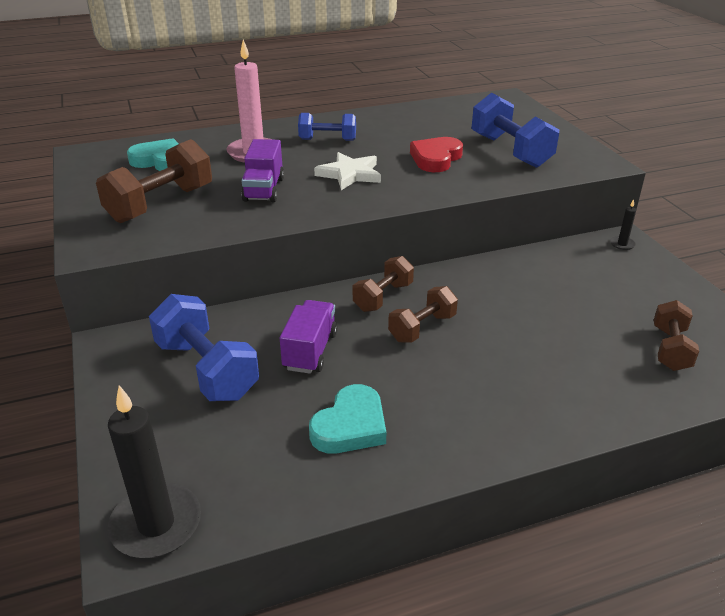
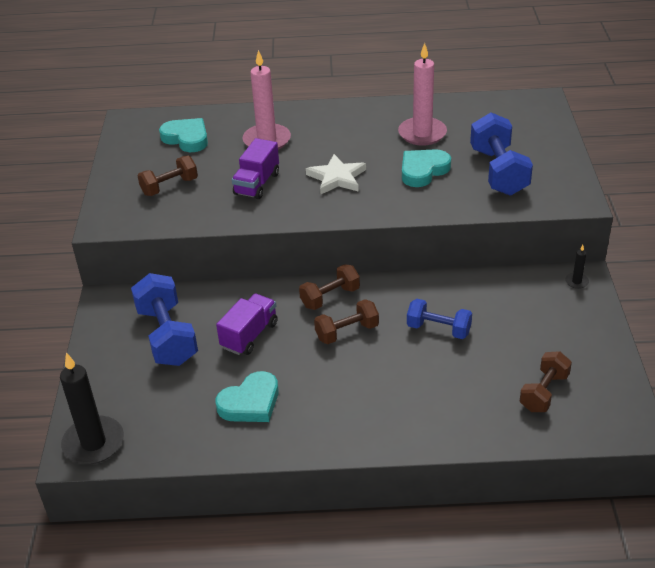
camera: 20 degrees right, 5 degrees up
brown dumbbell [96,139,212,223] -> brown dumbbell [138,156,198,196], size x0.62
blue dumbbell [298,113,356,141] -> blue dumbbell moved to [407,299,472,339]
red heart [410,137,463,172] -> turquoise heart [402,149,451,187]
none -> pink candle [398,43,447,146]

